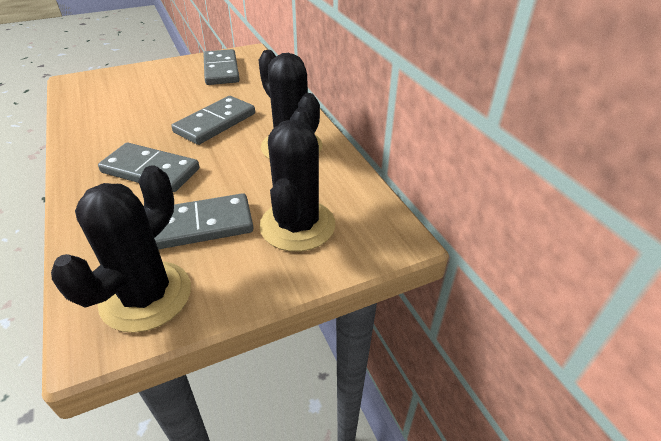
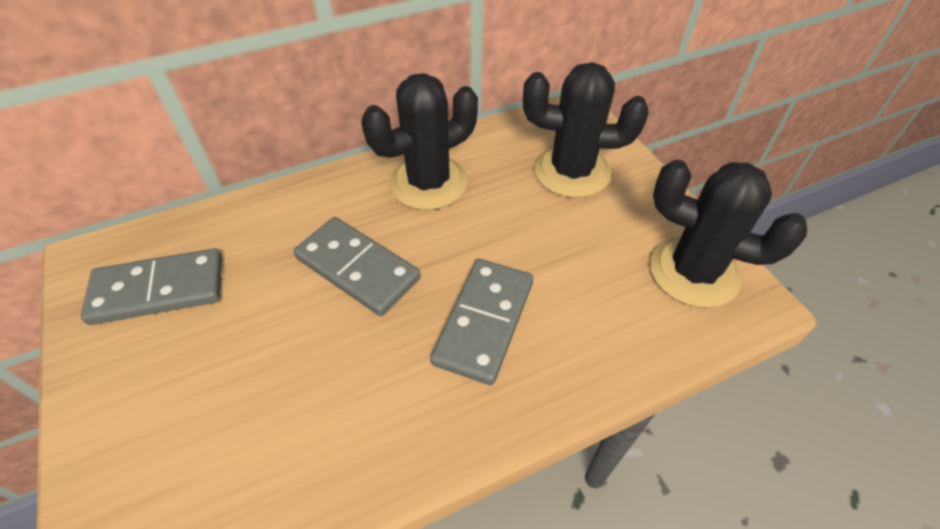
camera: 90 degrees left, 10 degrees up
grey domino [154,193,253,250] -> none

